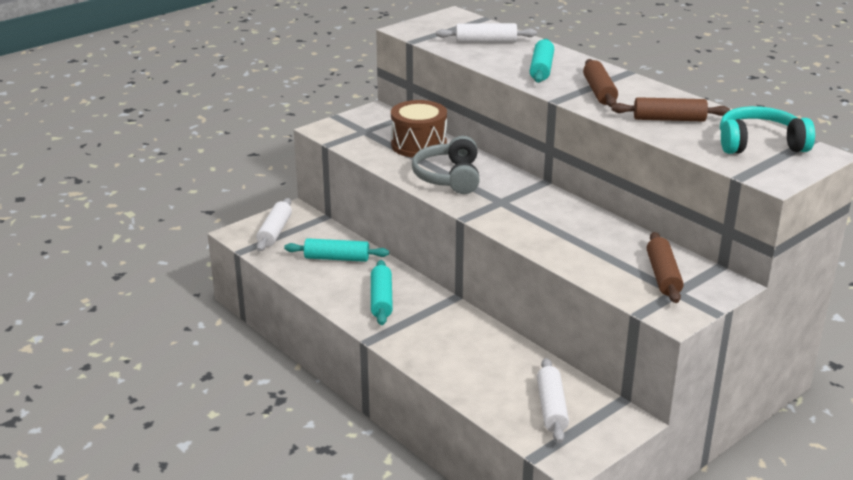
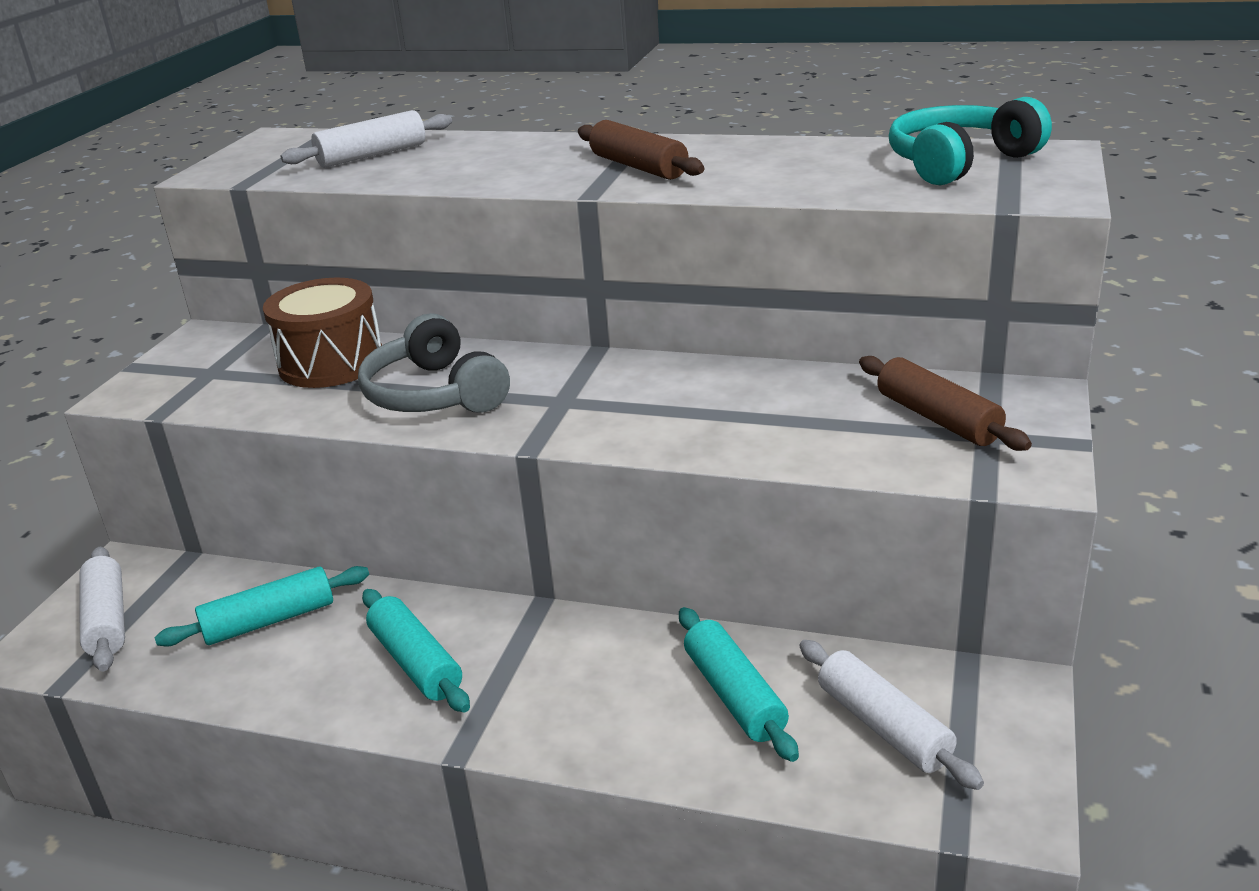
camera: 30 degrees left, 0 degrees up
turquoise rolling pin [530,39,554,83] -> turquoise rolling pin moved to [679,607,799,762]
brown rolling pin [611,97,730,122] -> none

